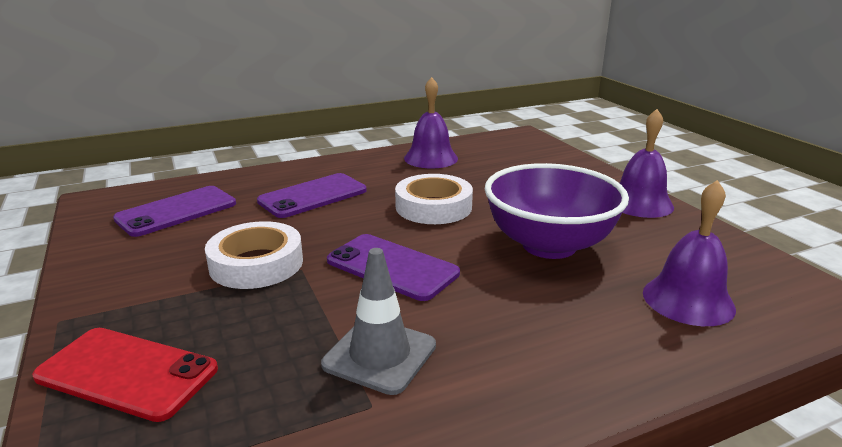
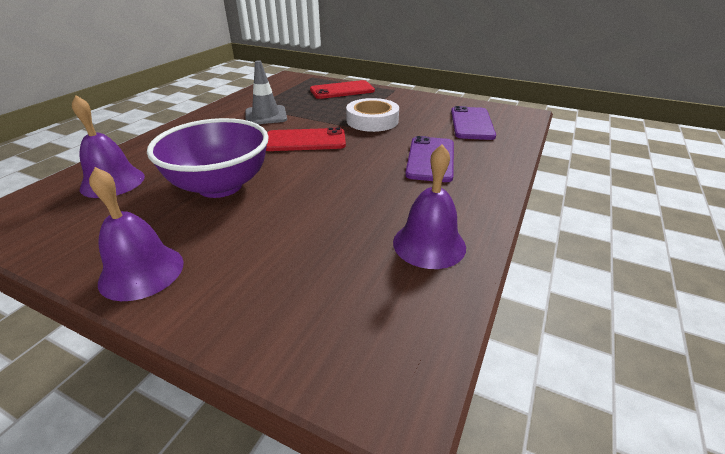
camera: 140 degrees right, 10 degrees up
purple phone [327,234,460,301] -> red phone [266,127,346,151]
white tape [395,174,473,224] -> none

